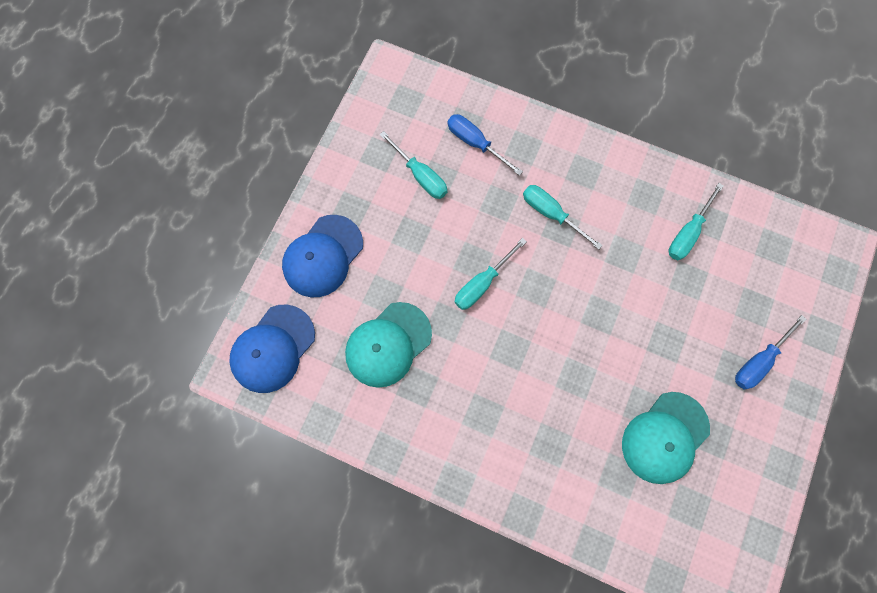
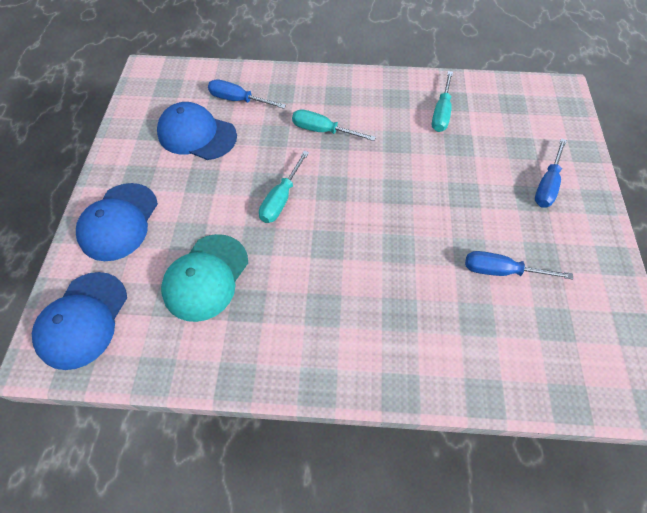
camera: 20 degrees left, 15 degrees down
turquoise screwdriver [380,131,447,199] -> blue cap [157,102,237,160]
turquoise cap [622,392,710,484] -> blue screwdriver [465,251,573,279]

